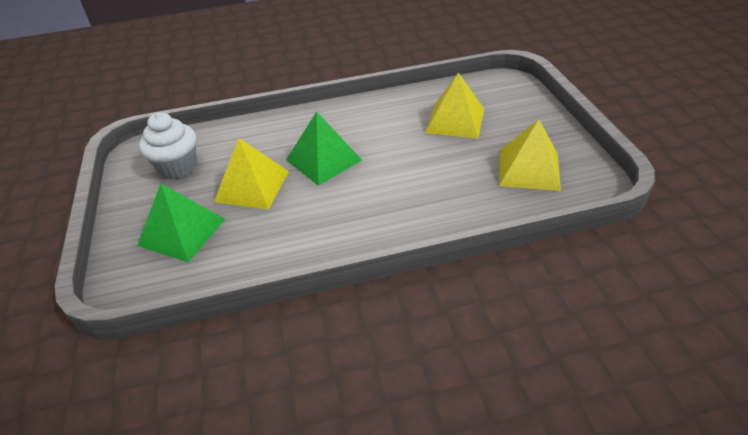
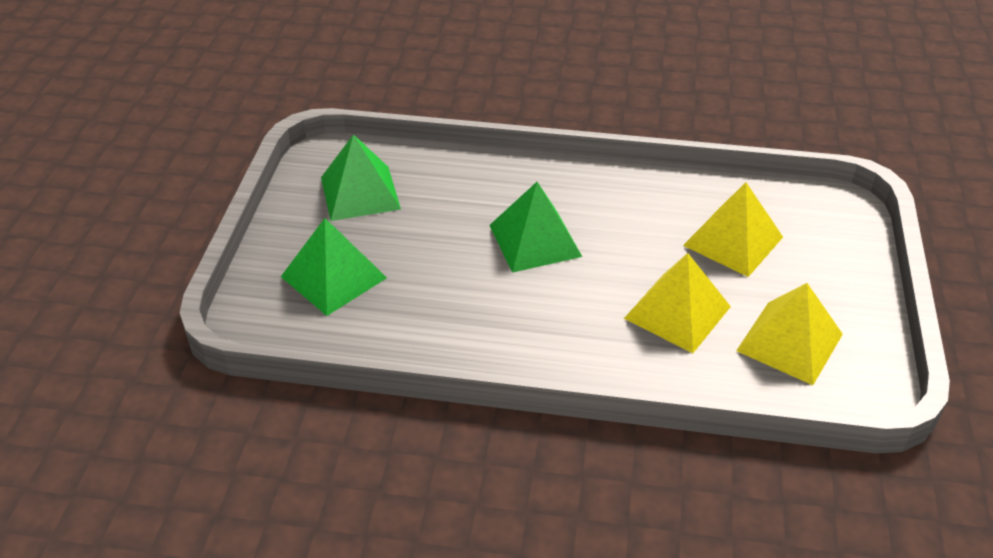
camera: 20 degrees right, 0 degrees up
white cupcake [139,112,196,179] -> green pyramid [321,134,401,221]
yellow pyramid [214,138,289,210] -> yellow pyramid moved to [624,253,731,353]

